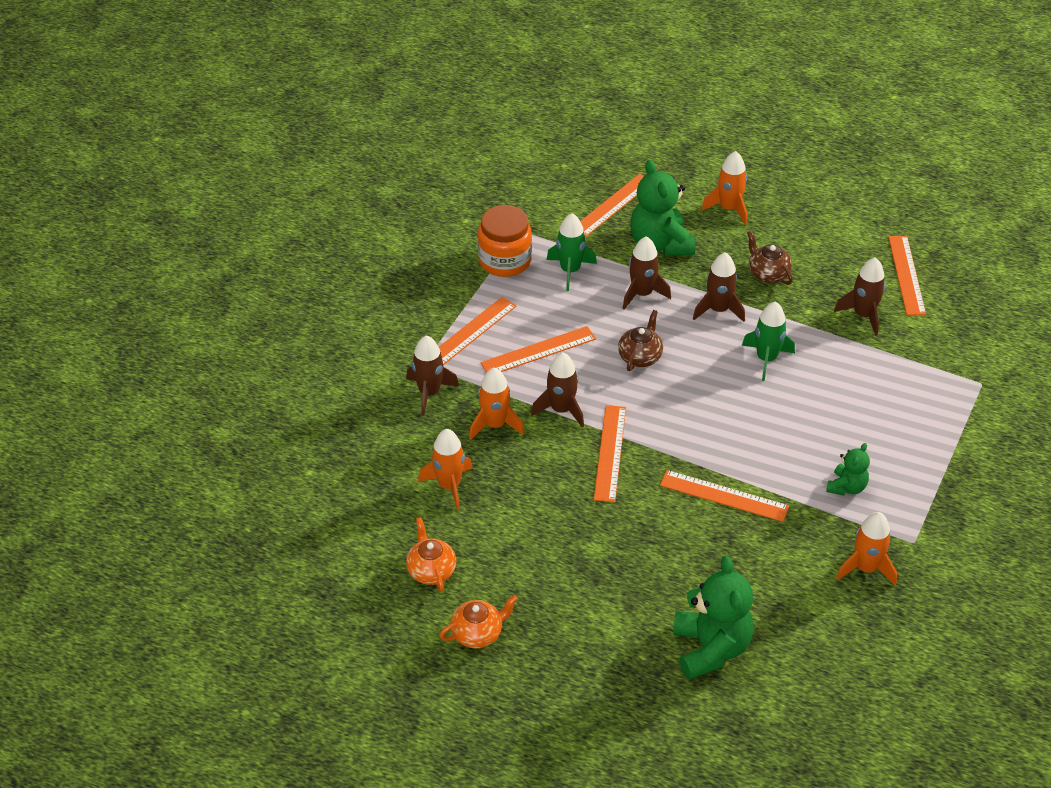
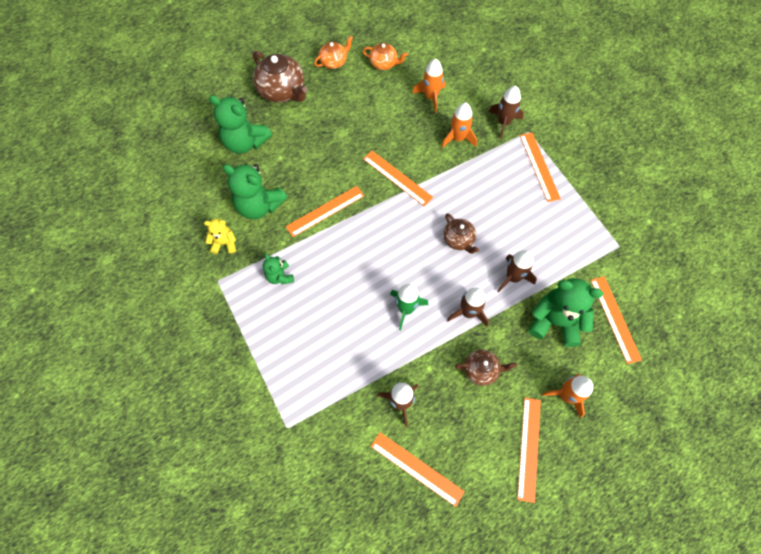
camera: 125 degrees right, 20 degrees up
orange teapot [439,595,518,648] -> orange teapot turned 135 degrees counterclockwise [314,36,353,69]
orange jar [478,205,532,277] -> none
orange ruler [481,326,596,373] -> orange ruler moved to [517,398,541,503]
brown rocket [531,352,584,428] -> none
green rocket [547,213,597,291] -> none
orange rocket [836,512,897,585] -> yellow teddy bear [204,219,236,254]
none -> green teddy bear [222,163,287,219]
none -> brown teapot [252,51,308,102]

